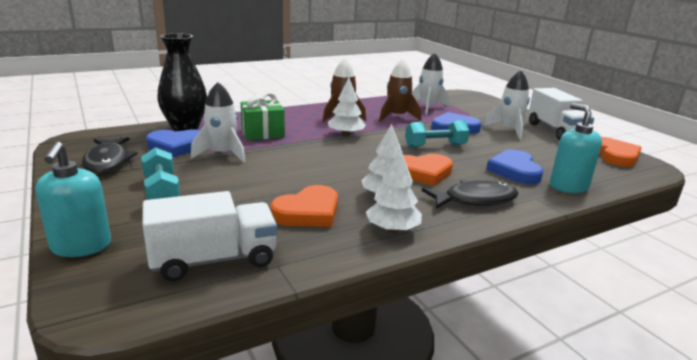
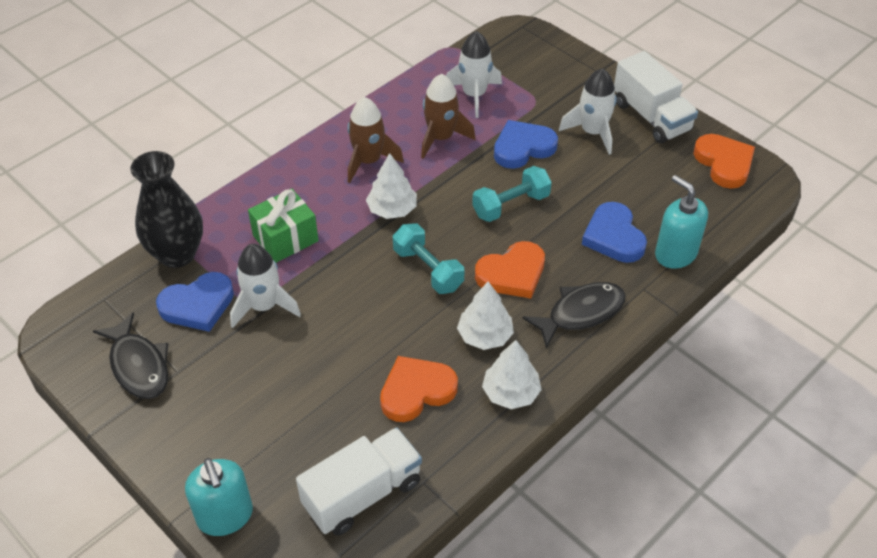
camera: 15 degrees left, 25 degrees up
turquoise dumbbell [141,147,180,200] -> turquoise dumbbell moved to [393,223,464,294]
orange heart [270,185,338,227] -> orange heart turned 150 degrees counterclockwise [380,356,458,422]

